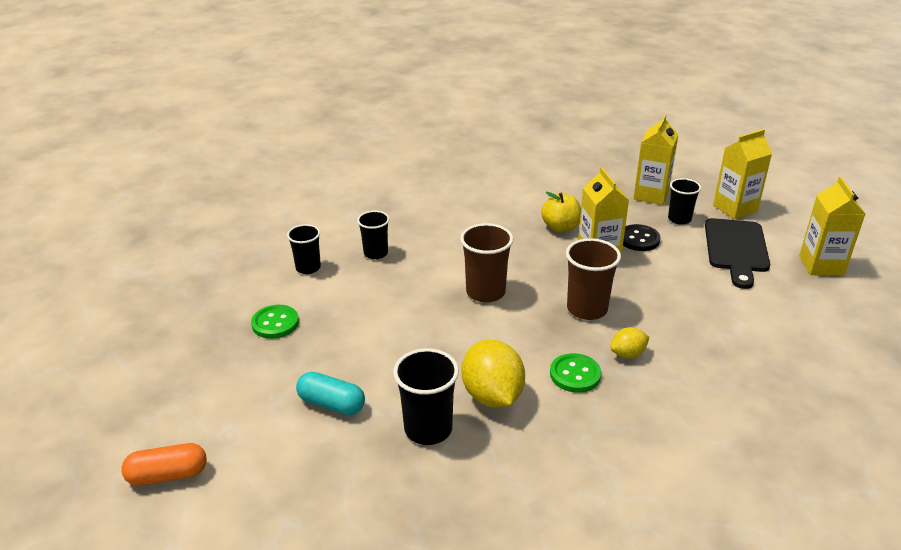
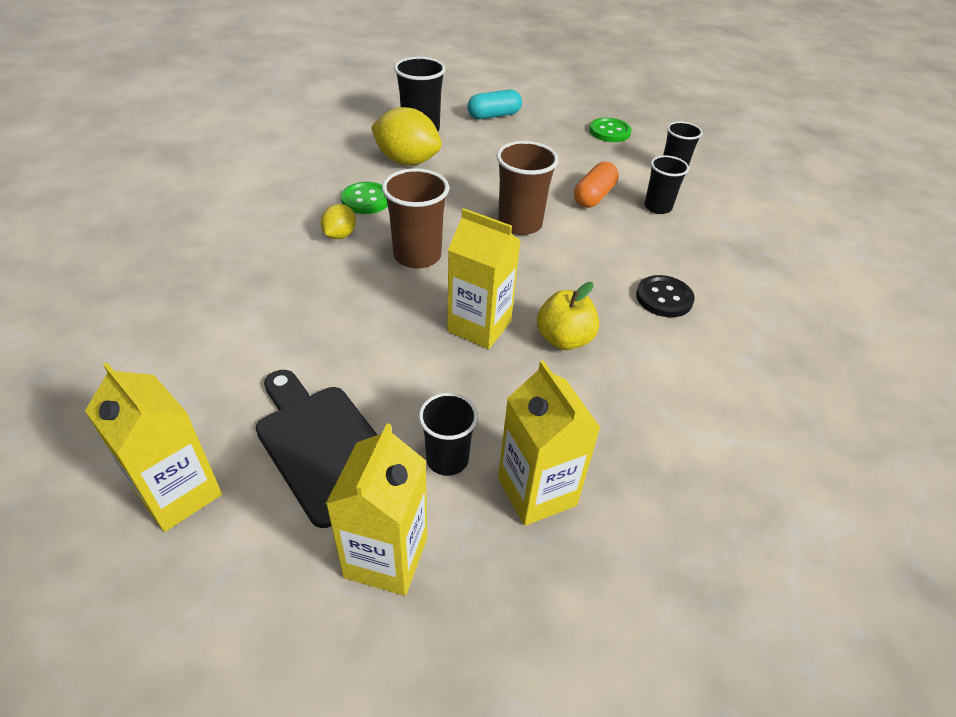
camera: 130 degrees right, 10 degrees up
orange capsule [121,443,207,486] -> orange capsule moved to [574,162,619,208]
black button [623,224,660,251] -> black button moved to [636,275,695,317]

